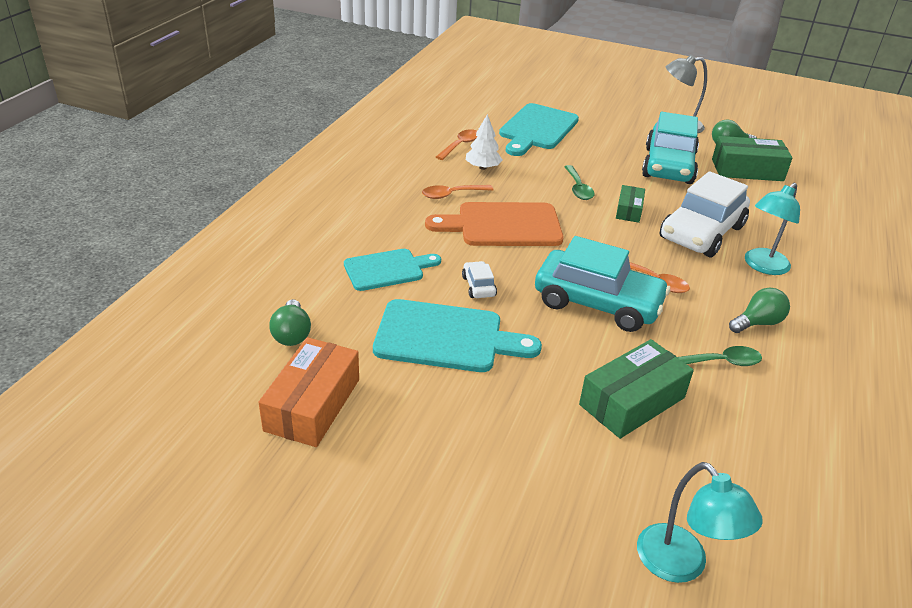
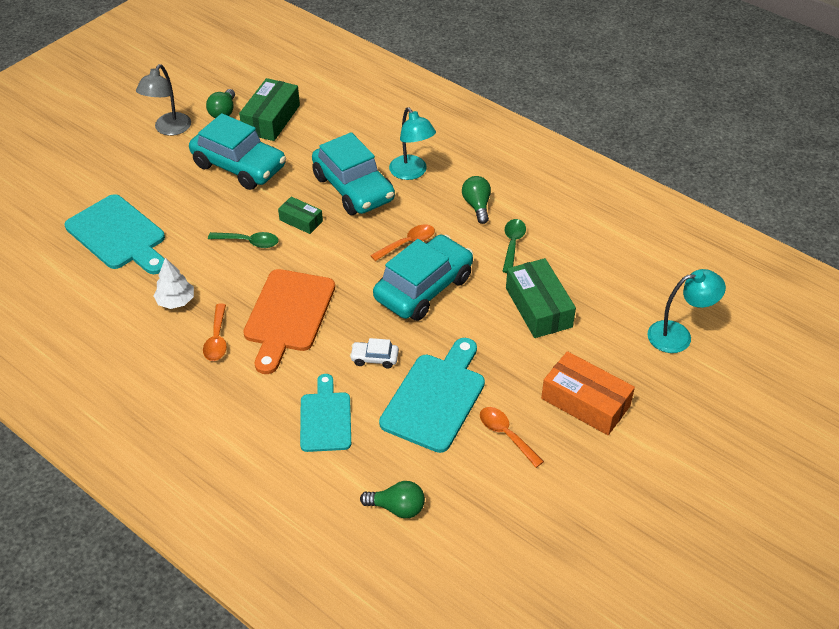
camera: 70 degrees left, 10 degrees up
orange box [258,337,359,447] -> orange box moved to [541,351,635,435]
orange spoon [436,129,477,160] -> orange spoon moved to [480,407,544,468]
white car [660,171,750,257] -> turquoise car [312,132,395,215]

